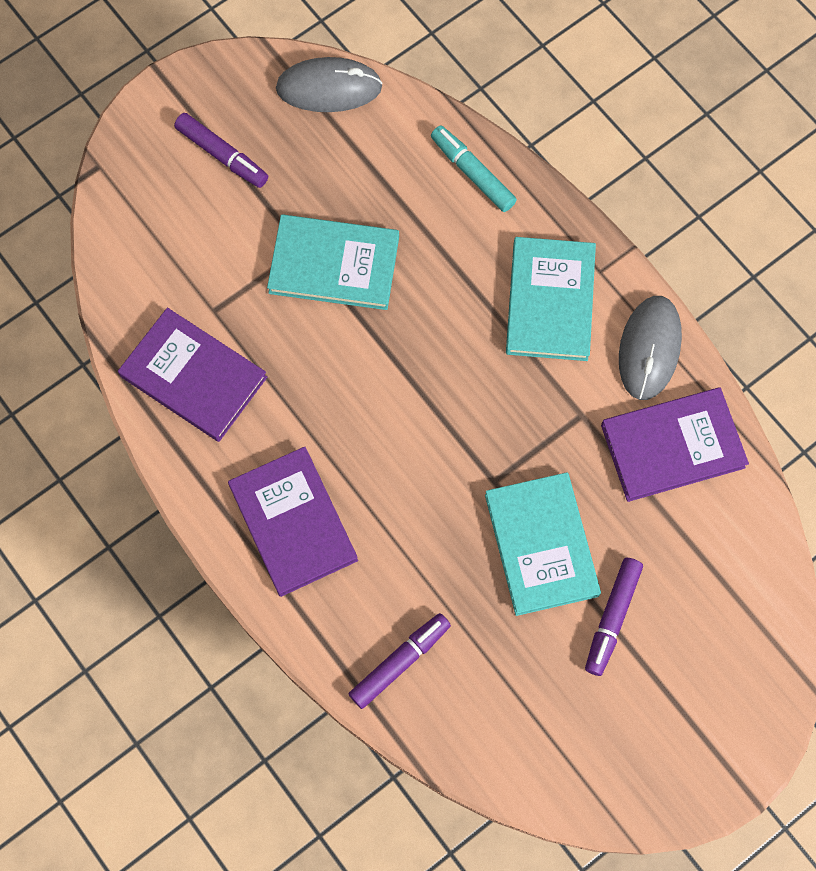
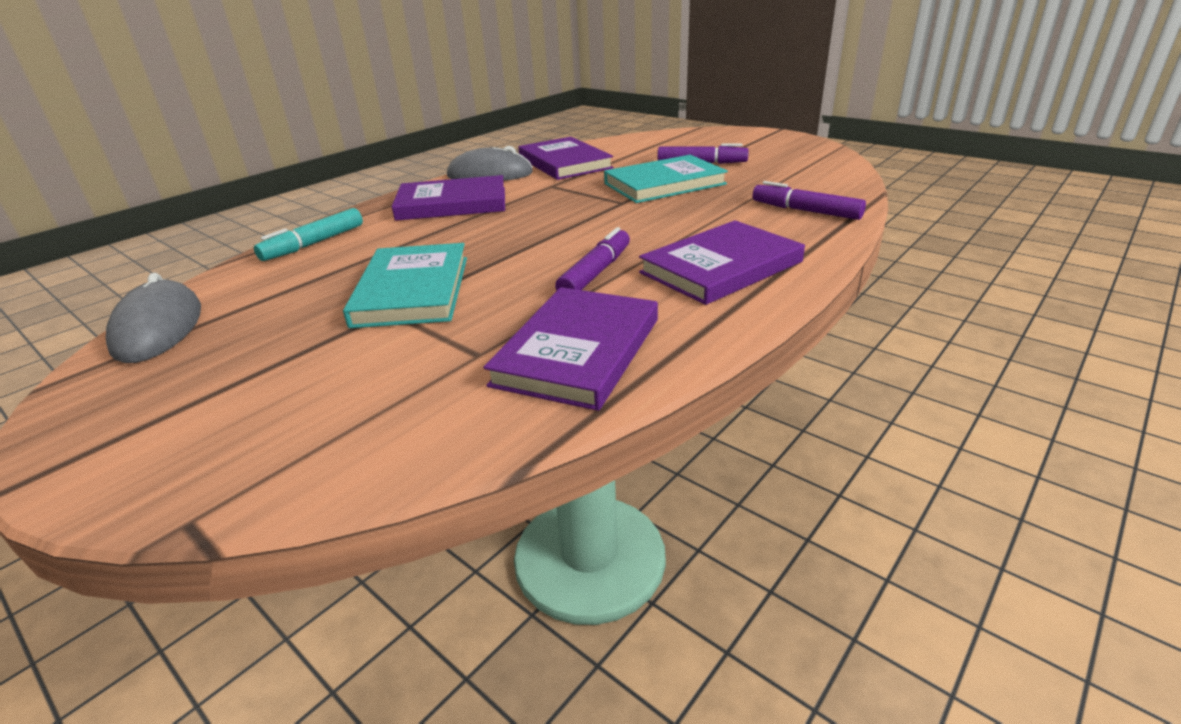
camera: 100 degrees left, 40 degrees down
purple marker [174,113,268,188] -> purple marker moved to [555,227,630,291]
turquoise book [506,237,596,361] -> purple book [392,175,505,221]

